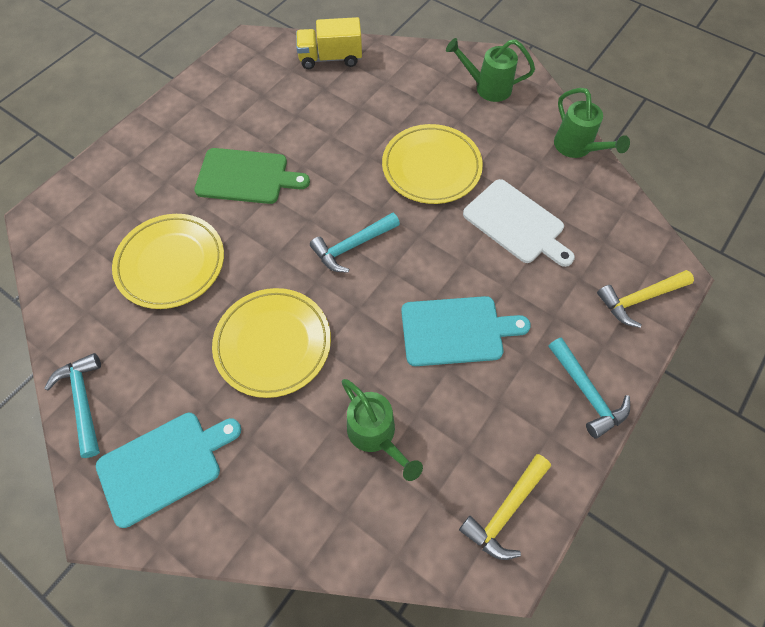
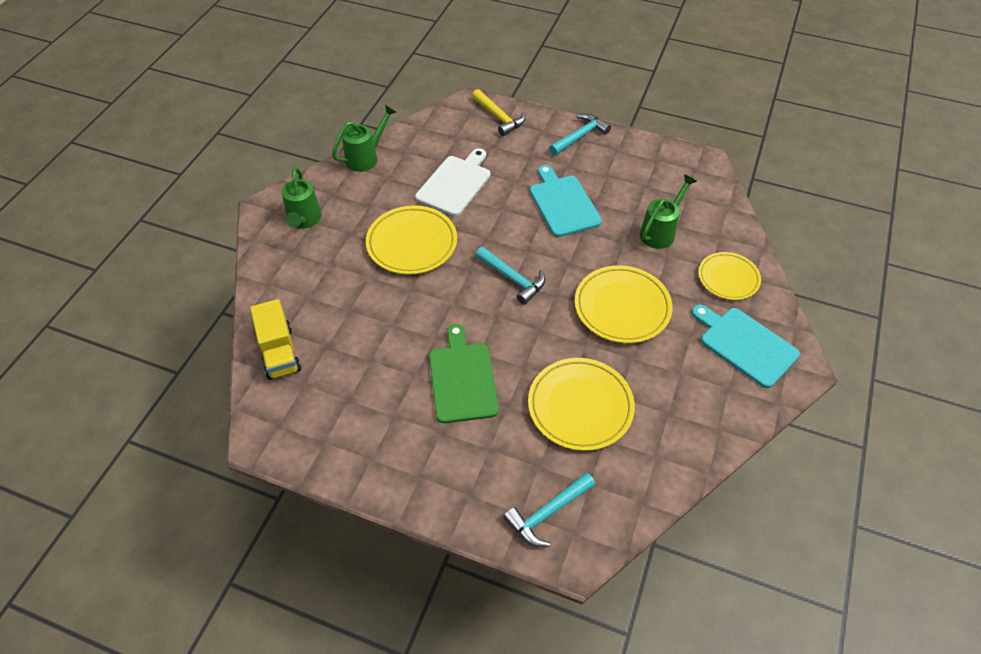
camera: 105 degrees left, 10 degrees down
turquoise hammer [44,353,101,458] -> turquoise hammer moved to [503,472,595,547]
yellow hammer [459,454,551,560] -> none
none -> yellow plate [699,252,761,300]

